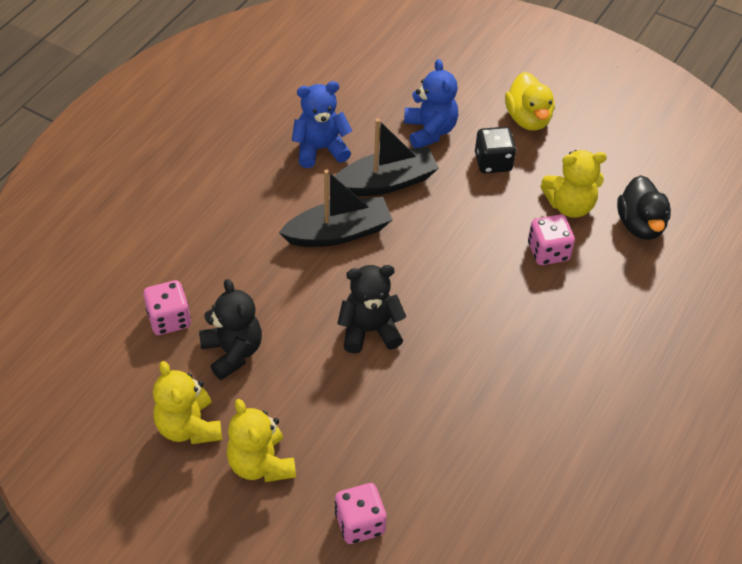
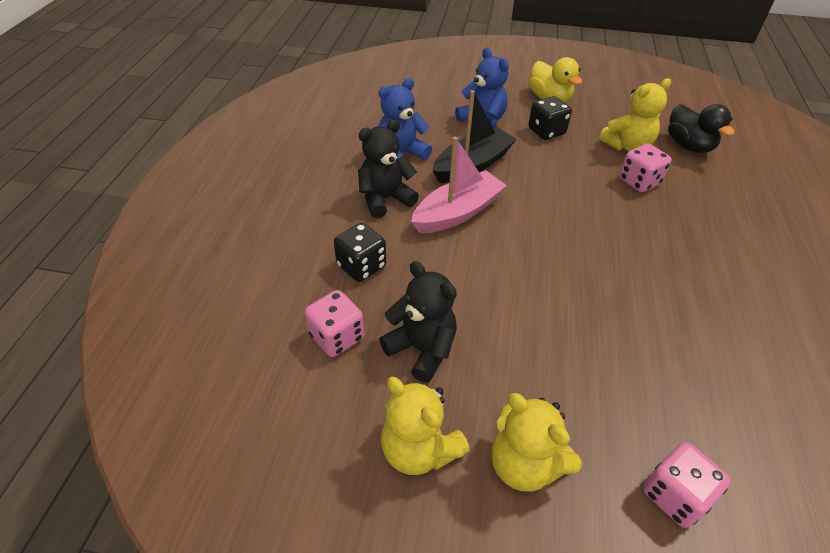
camera: 20 degrees left, 5 degrees down
black boat [279,169,393,247] -> pink boat [411,137,507,233]
black teddy bear [337,265,406,354] -> black teddy bear moved to [358,119,419,218]
none -> black dice [334,223,386,282]

